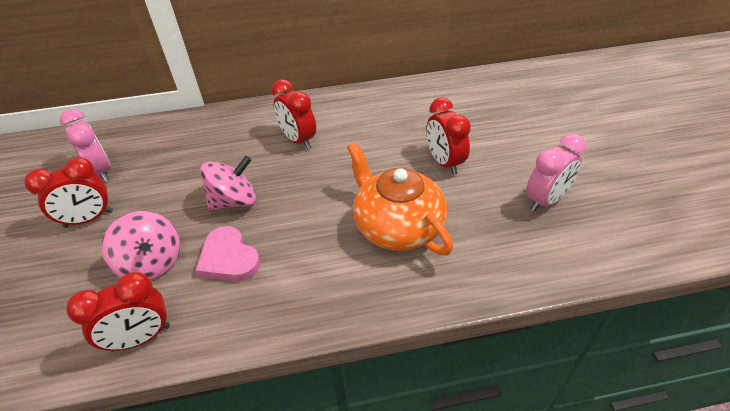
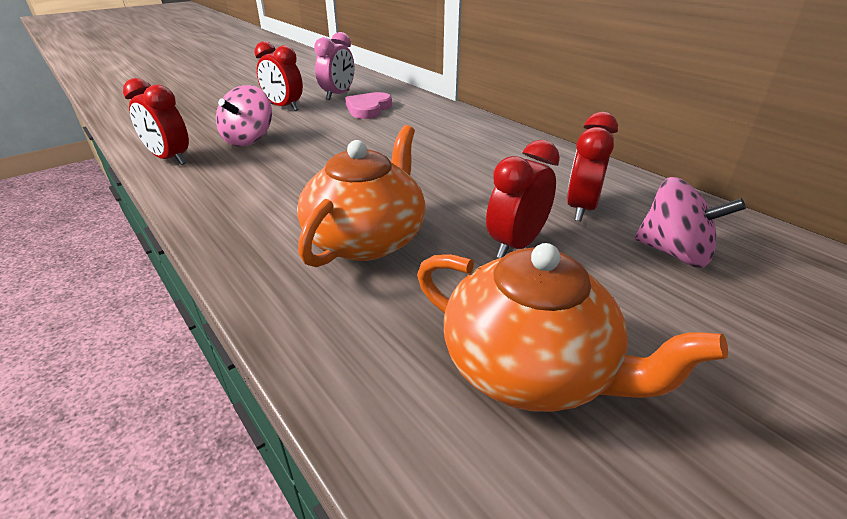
camera: 60 degrees right, 10 degrees down
pink heart [195,226,261,281] -> pink heart moved to [345,92,392,119]
pink spinning top [200,156,256,211] -> pink spinning top moved to [634,177,746,268]
red clock [271,79,316,149] -> red clock moved to [567,112,618,221]
pink clock [526,134,586,212] -> orange teapot [417,243,728,412]

